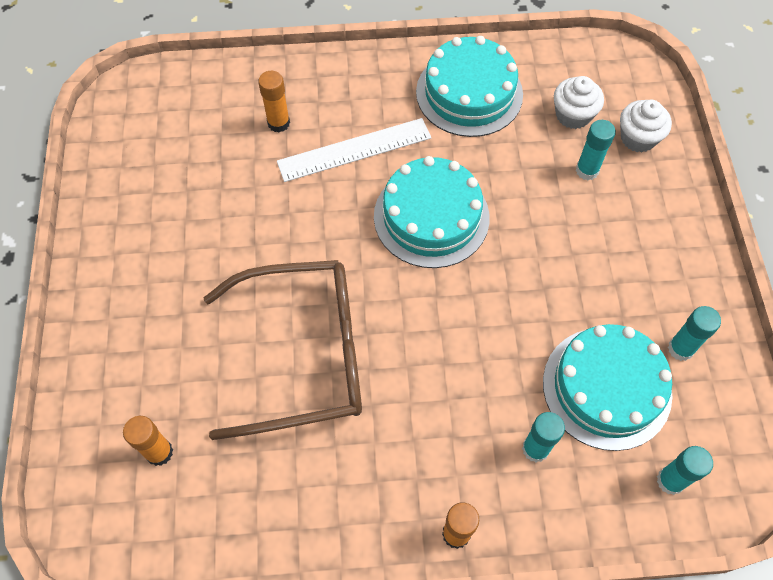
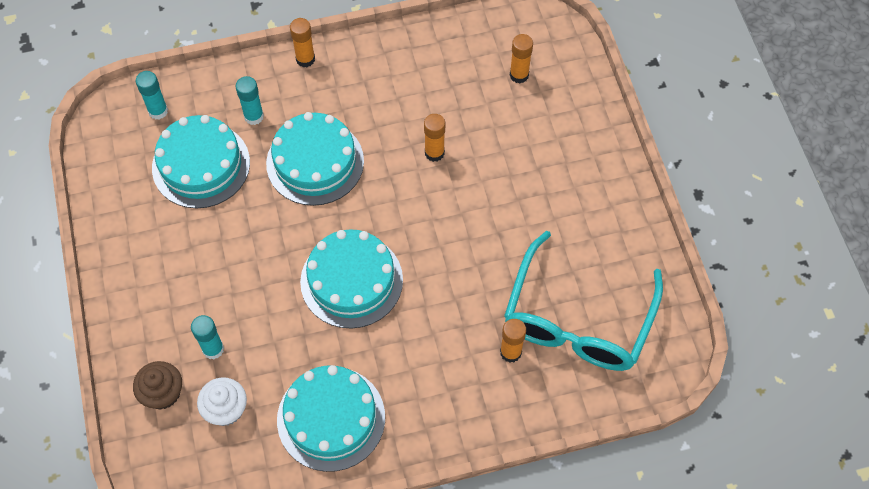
camera: 170 degrees right, 0 degrees up
brown glasses [203,260,362,440] -> orange glue stick [424,114,445,162]
white ruler [277,118,431,182] -> none
white cupcake [620,99,672,153] -> brown cupcake [133,361,182,410]
turquoise glue stick [668,306,721,361] -> none
none -> turquoise cake [266,112,364,206]
none -> turquoise glasses [504,231,663,371]

